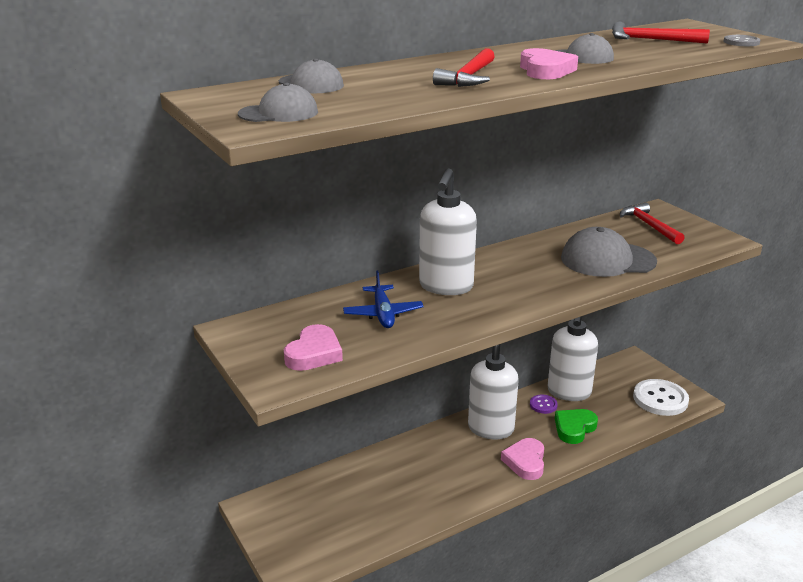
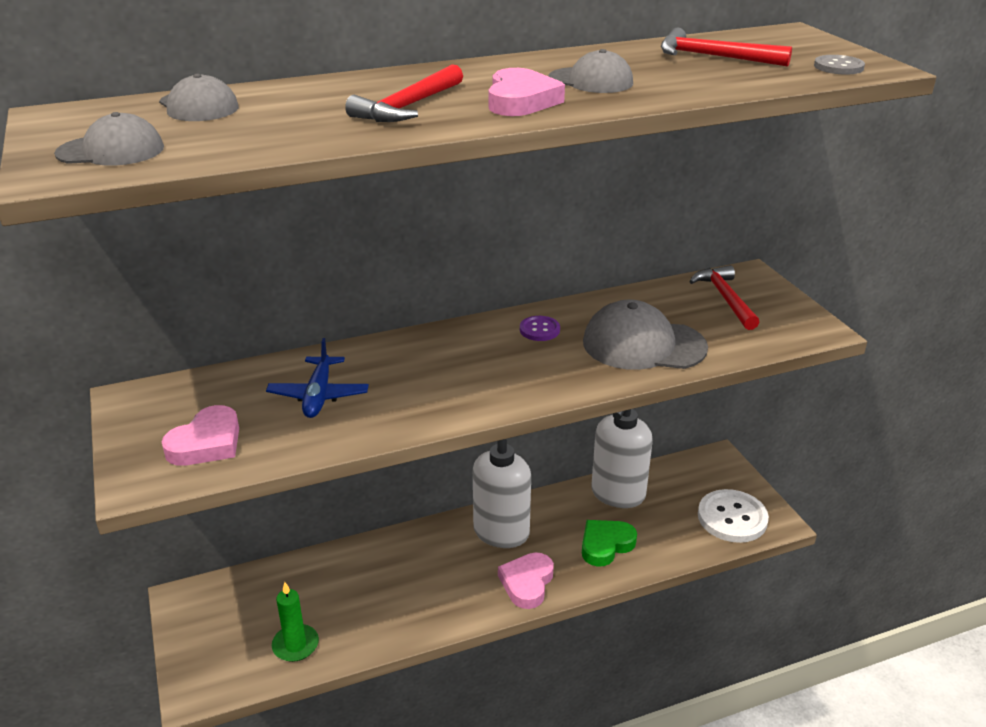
camera: 10 degrees right, 5 degrees up
white soap dispenser [419,168,477,295] -> none
purple button [530,395,558,414] -> purple button moved to [520,316,560,341]
none -> green candle [272,582,319,662]

